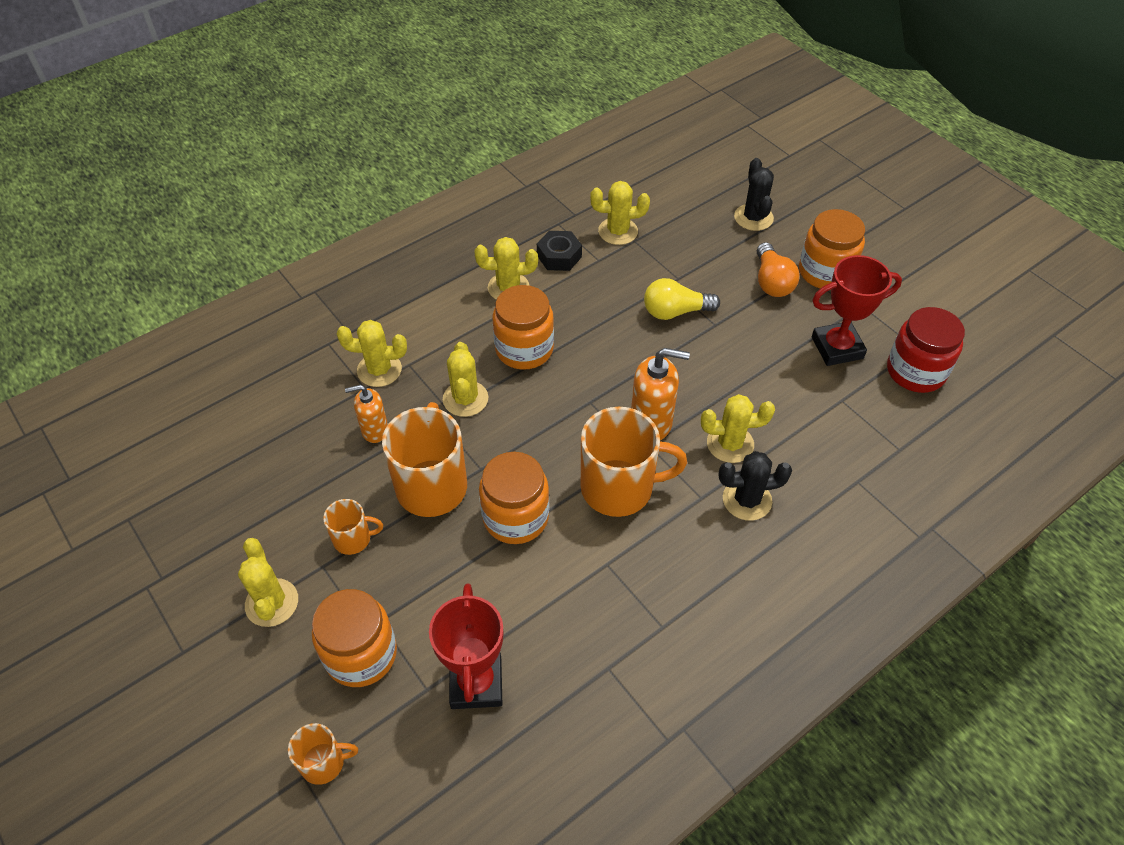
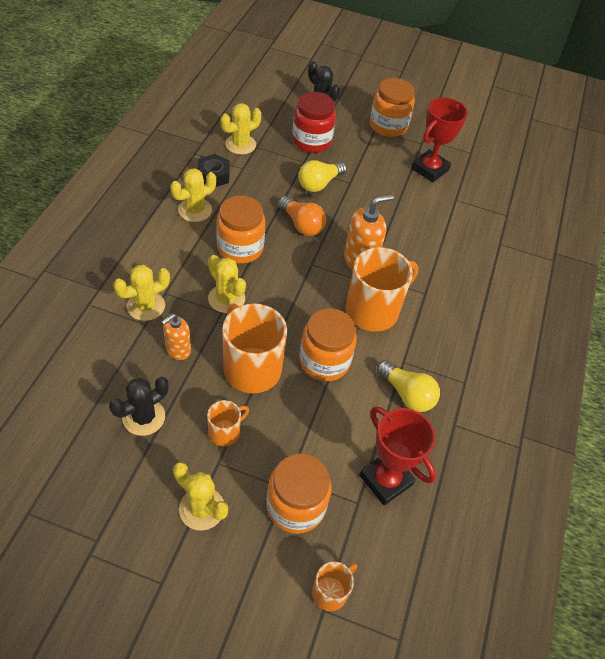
camera: 40 degrees left, 0 degrees up
yellow cactus [701,394,775,463] -> none
black cactus [718,451,792,521] -> black cactus moved to [109,377,169,436]
orange light bulb [757,242,799,297] -> orange light bulb moved to [278,196,326,236]
red jar [887,307,965,393] -> red jar moved to [292,92,336,153]
none -> yellow light bulb [377,360,440,412]

